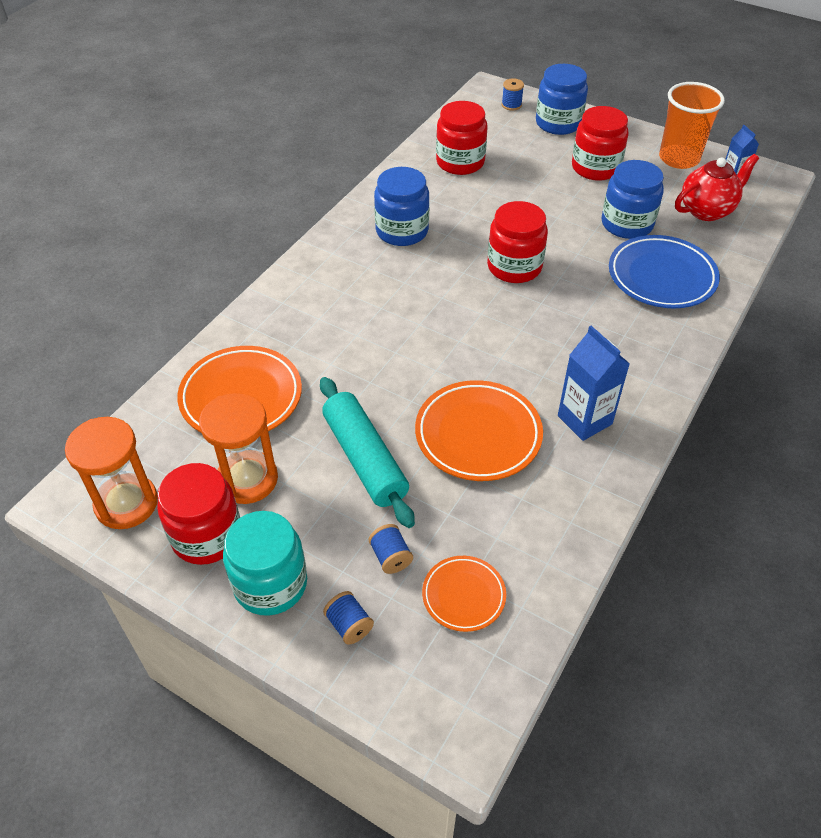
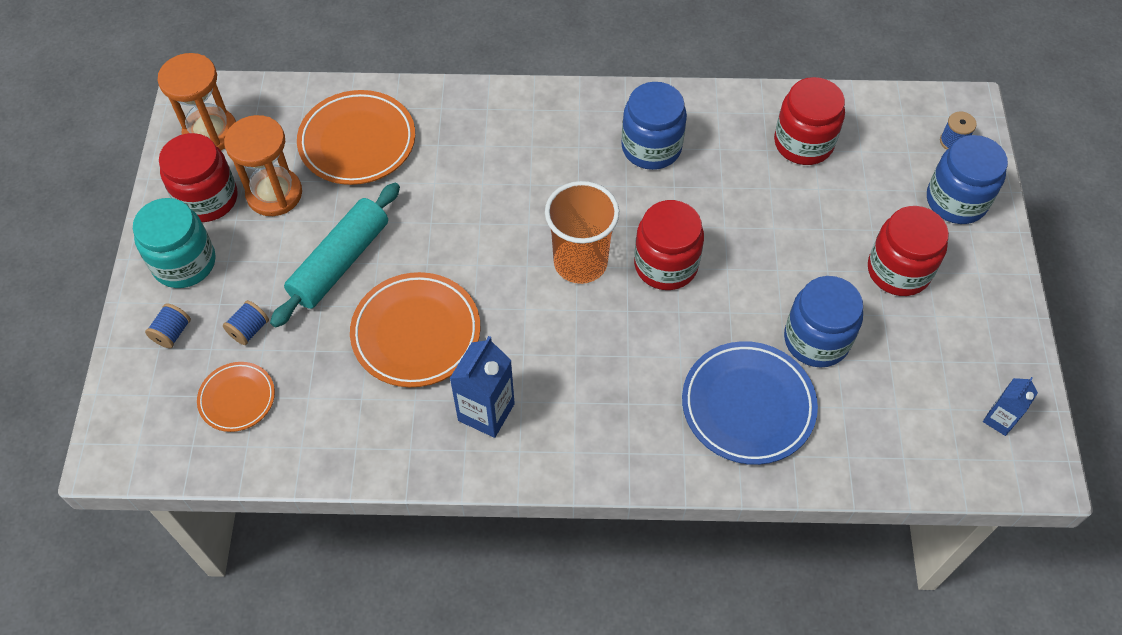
camera: 60 degrees right, 10 degrees up
orange cup [659,82,725,169] -> orange cup moved to [545,181,619,284]
red teapot [675,154,759,221] -> none

